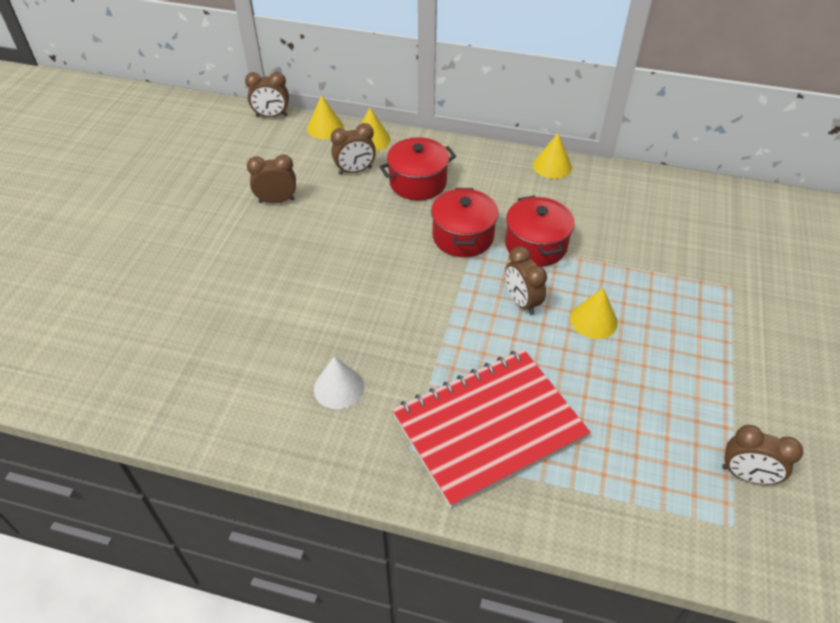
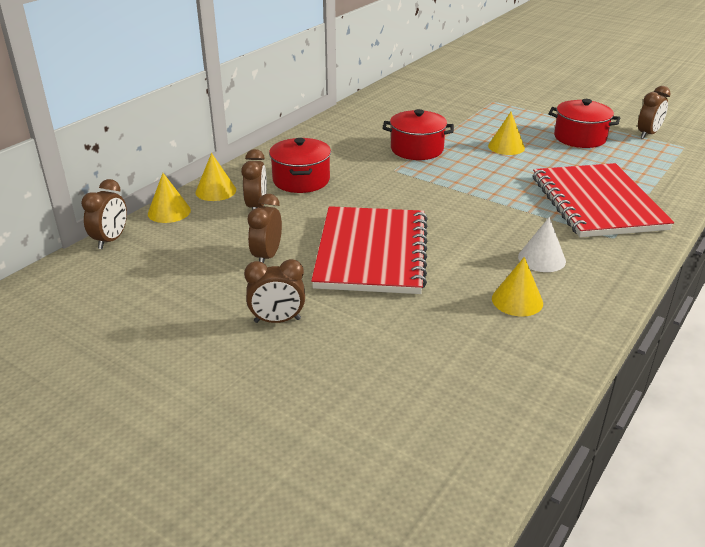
camera: 70 degrees left, 15 degrees down
red pot [431,188,498,257] -> red pot moved to [549,99,620,148]
brown clock [505,246,547,315] -> brown clock moved to [244,259,305,323]
yellow cone [533,133,572,179] -> yellow cone moved to [492,257,543,317]
none -> red notebook [311,206,428,294]

